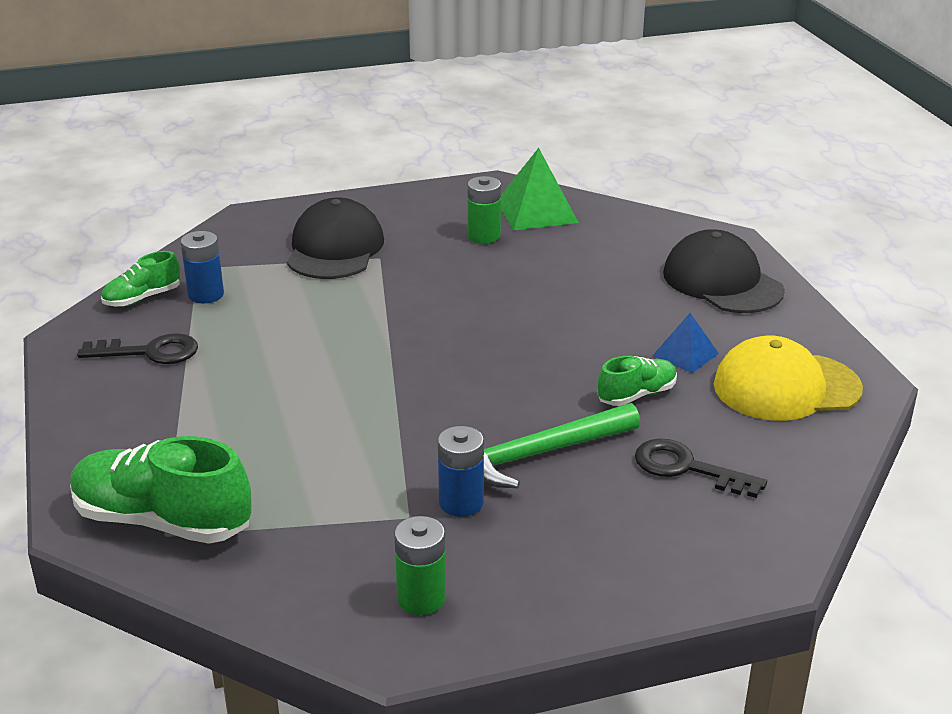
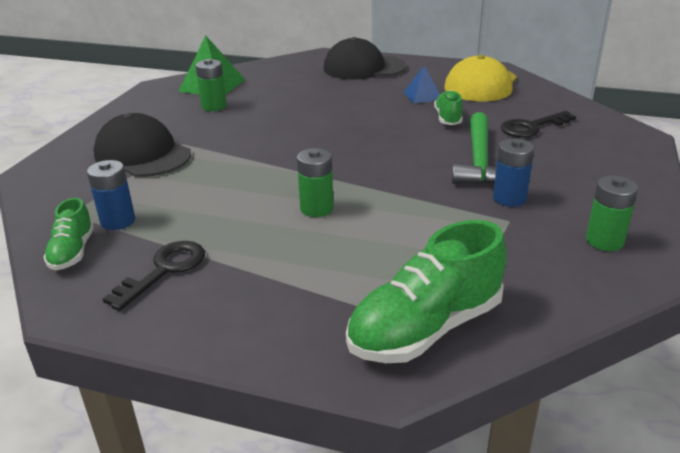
camera: 55 degrees left, 0 degrees up
none -> green battery [297,148,334,217]

